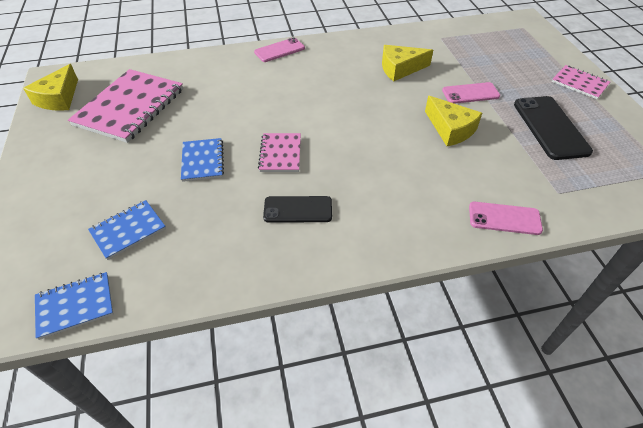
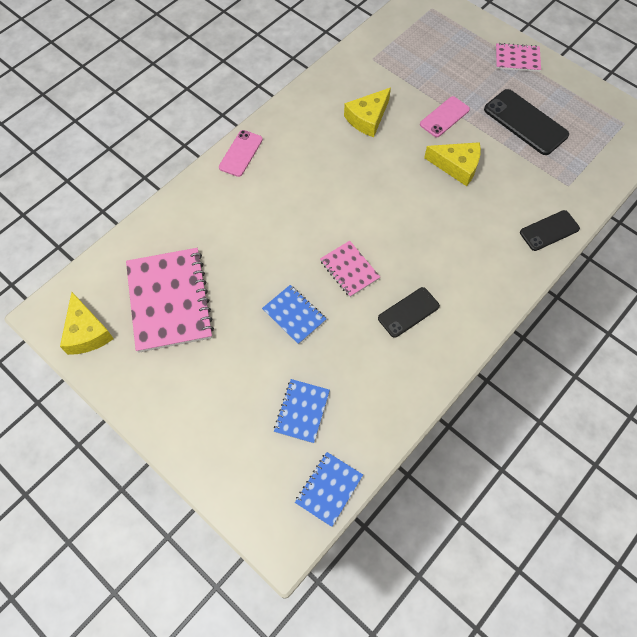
camera: 35 degrees left, 15 degrees up
pink phone [469,202,543,235] -> black phone [520,210,580,251]

